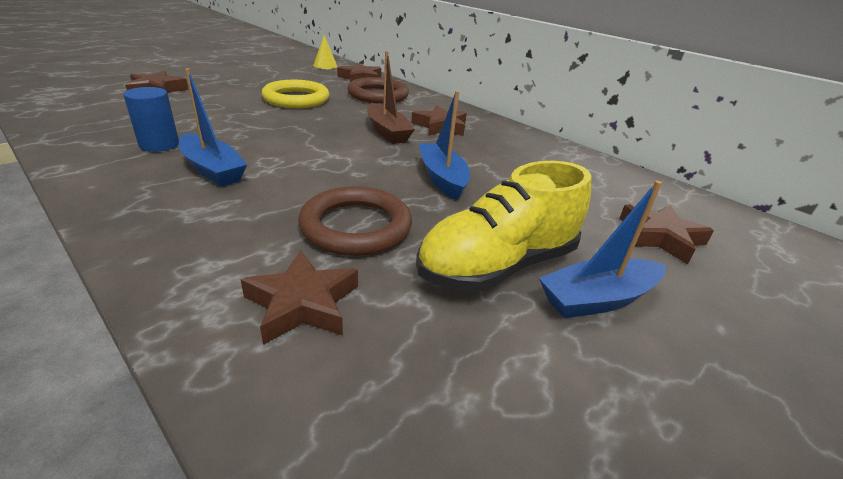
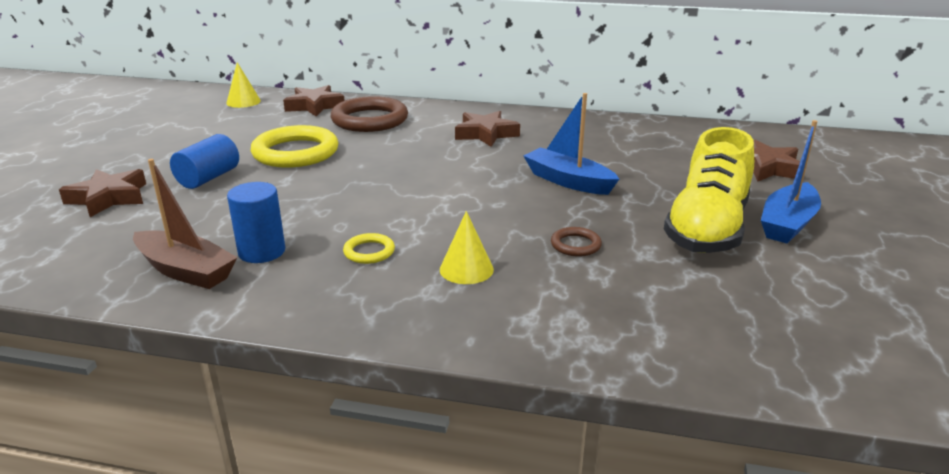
camera: 30 degrees left, 5 degrees down
blue boat [179,68,247,186] -> yellow ring [343,233,395,264]
brown star [240,250,358,345] -> none
brown ring [298,186,412,256] -> brown ring [551,227,602,257], size x0.46
brown boat [367,51,415,144] -> brown boat moved to [133,159,238,289]
none -> blue cylinder [170,134,239,189]
none -> yellow cone [440,211,494,284]

